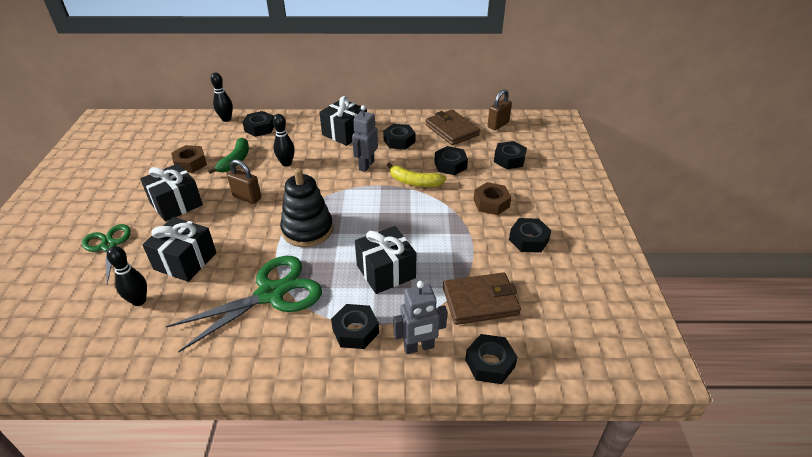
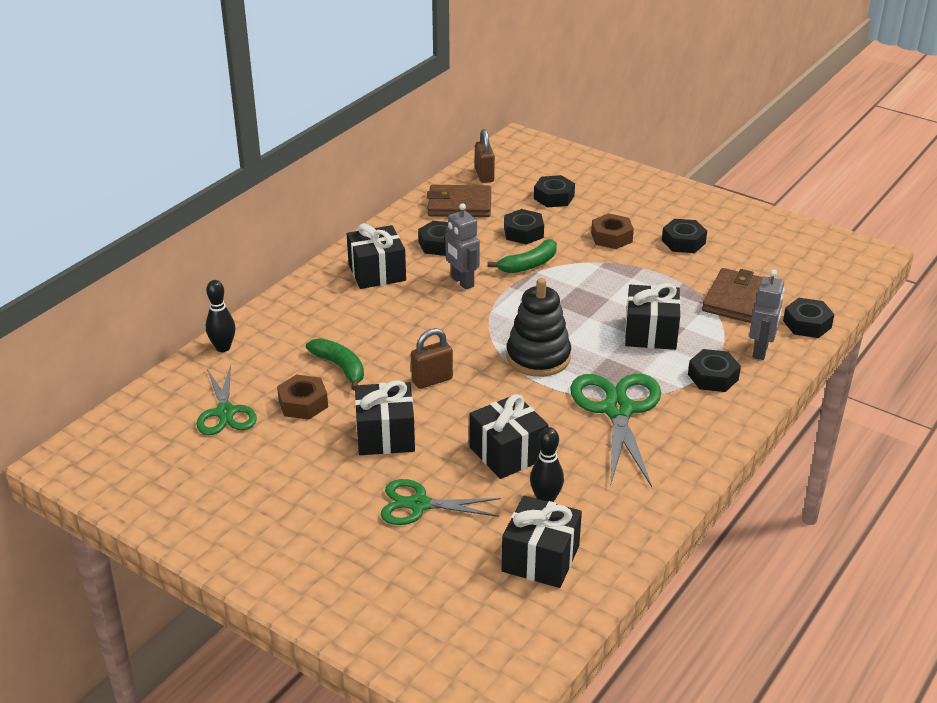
camera: 55 degrees left, 5 degrees down
black nut [242,111,274,137] -> none
black bowling pin [273,114,295,167] -> none
yellow banana [387,163,447,187] -> green banana [487,239,557,273]
none -> green scissors [196,365,257,435]
none -> black gift [502,495,582,588]

